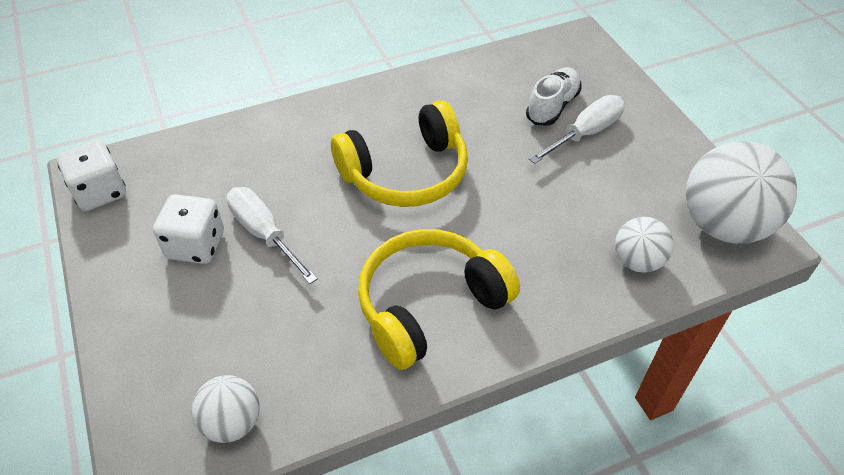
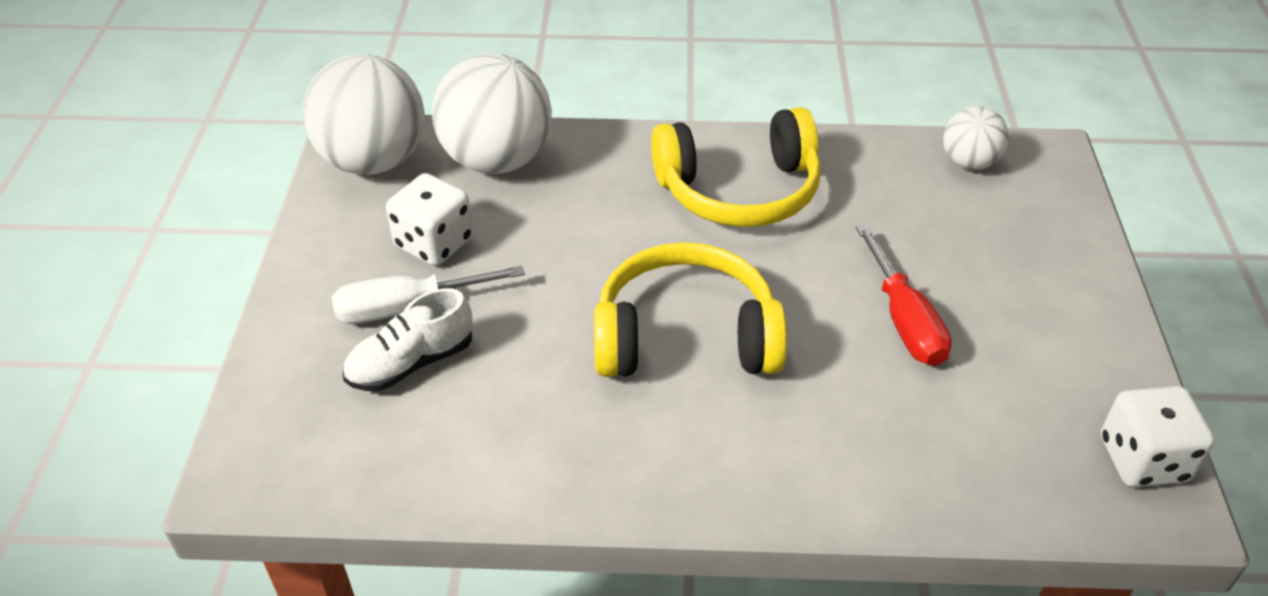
camera: 155 degrees left, 5 degrees down
white dice [153,194,224,264] -> white dice moved to [386,173,473,266]
white screwdriver [226,187,318,284] -> red screwdriver [855,224,952,366]
white ball [615,217,674,273] -> white ball [432,53,552,174], size x1.86

